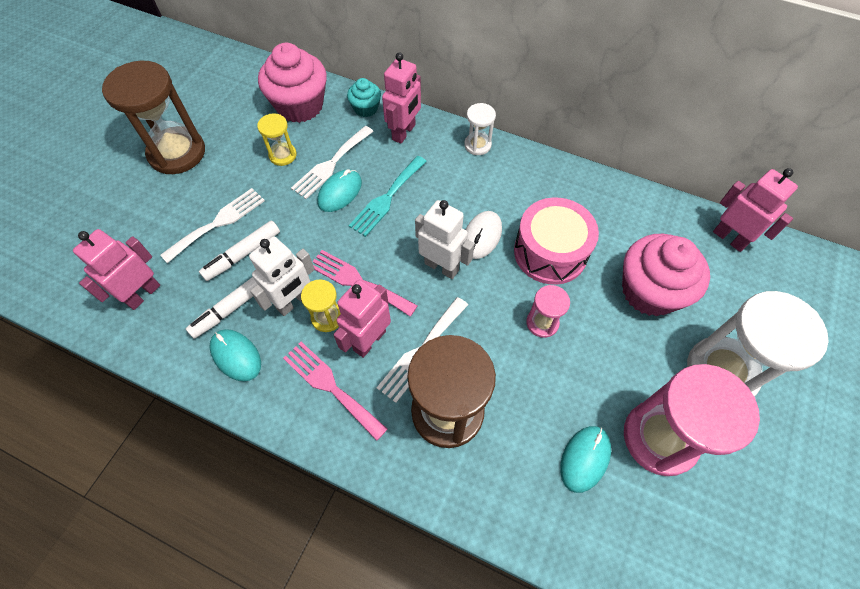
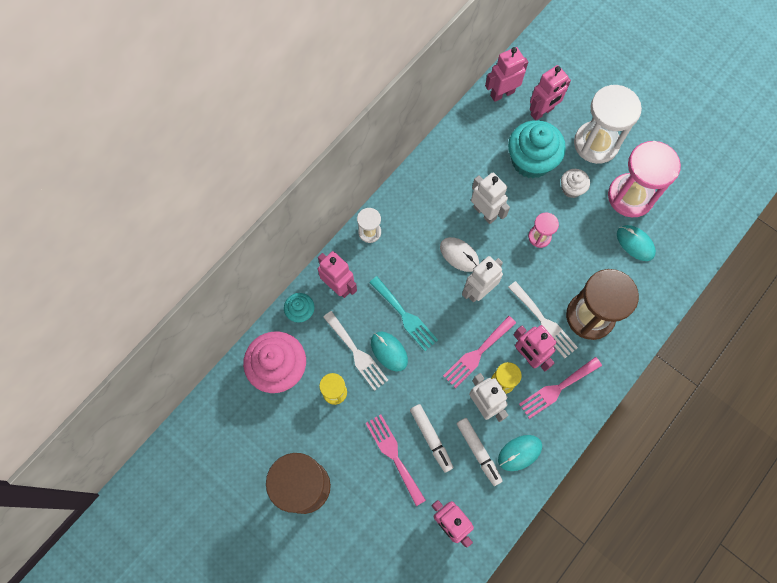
camera: 75 degrees left, 10 degrees up
white fork [160,188,265,263] -> pink fork [366,414,426,506]
pink drum [514,197,599,285] -> white robot [471,172,510,224]
pink cupcake [622,234,710,316] -> turquoise cupcake [508,120,566,179]
none -> pink robot [530,65,571,120]
none -> white cupcake [561,169,590,198]

